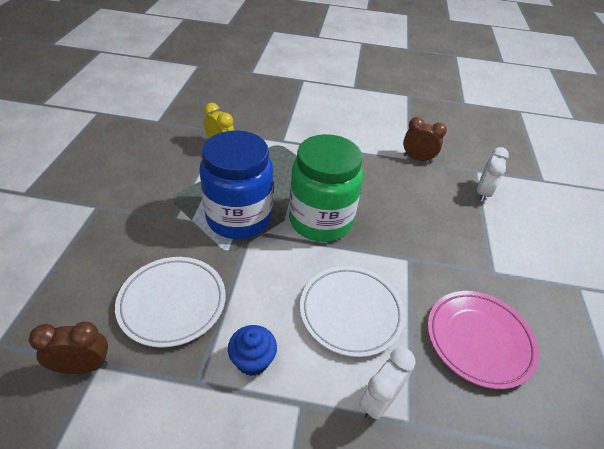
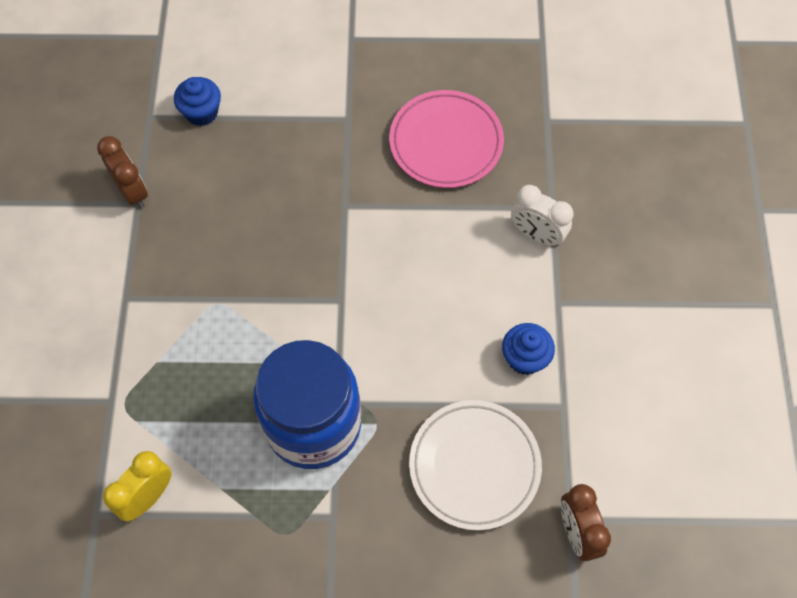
camera: 95 degrees left, 20 degrees up
green jar [289,134,363,242] -> none
white plate [300,266,405,357] -> none
brown clock [403,117,447,163] -> brown clock turned 135 degrees clockwise [97,136,148,209]
white clock [477,147,509,202] -> blue cupcake [174,77,221,126]

